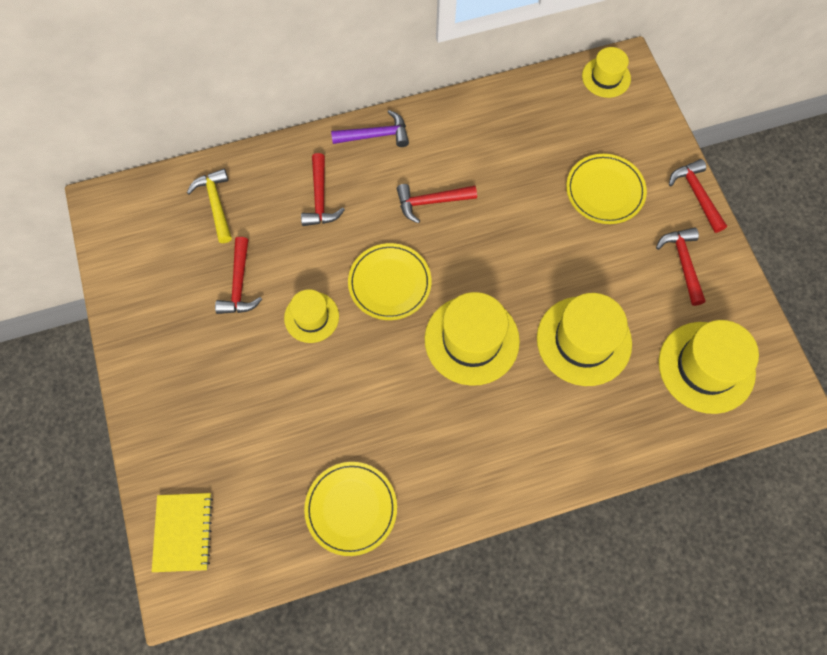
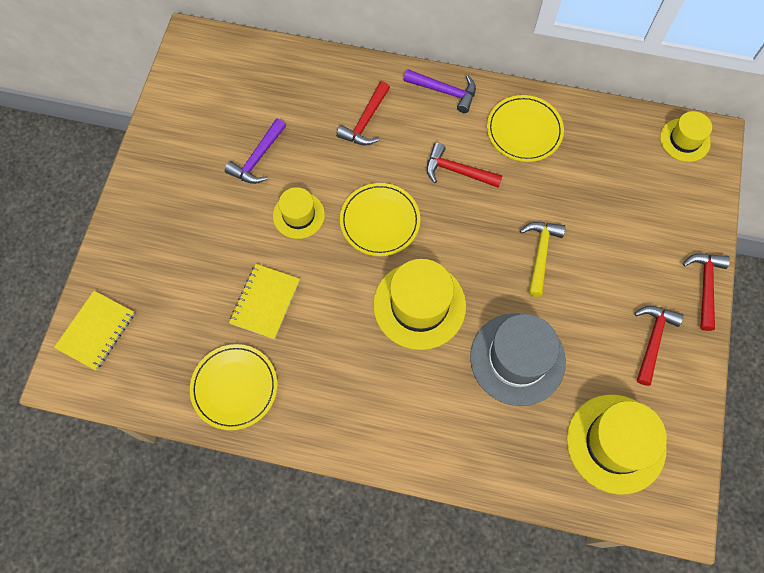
camera: 30 degrees right, 0 degrees up
yellow hammer [187,169,232,243] -> yellow hammer moved to [520,222,565,297]
red hammer [215,237,262,314] -> purple hammer [225,119,286,184]
yellow hat [537,293,632,386] -> grey hat [470,313,566,406]
yellow plate [566,154,647,224] -> yellow plate moved to [487,95,564,162]
none -> yellow notebook [229,264,300,340]

